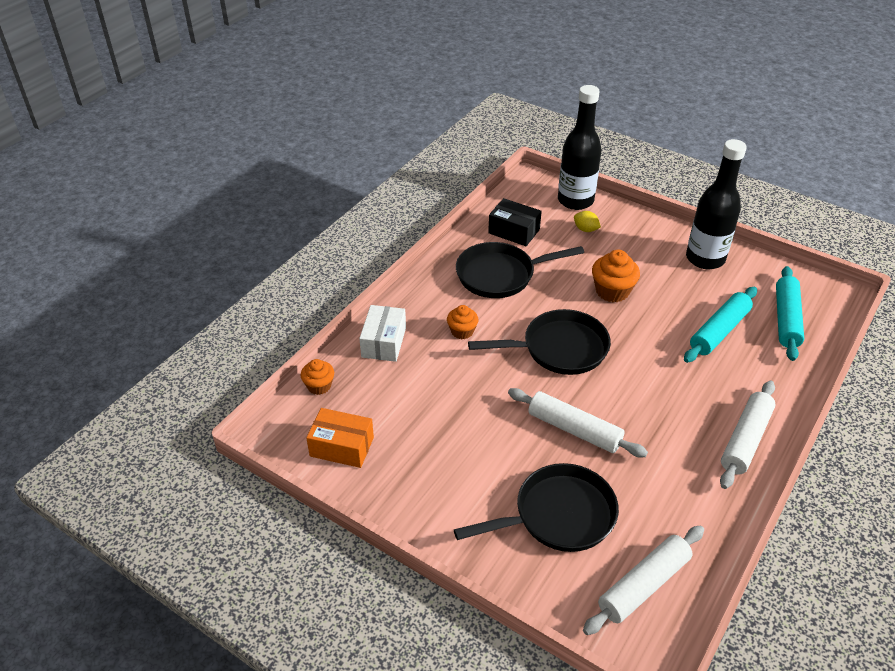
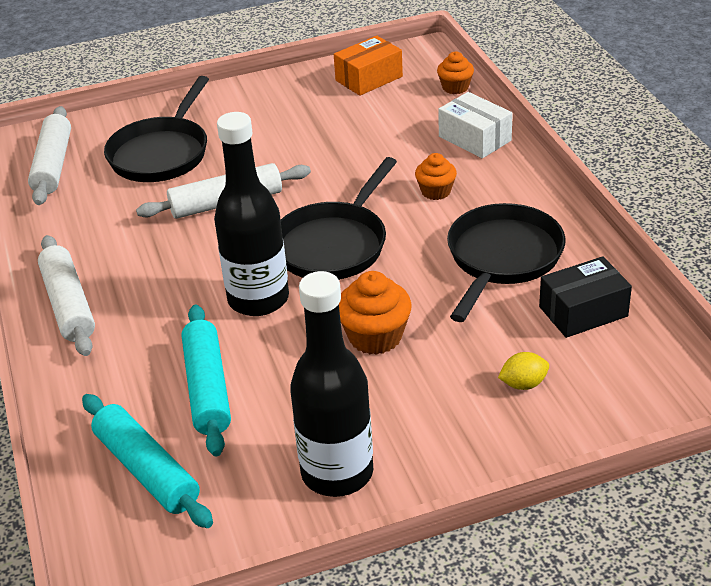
camera: 130 degrees right, 5 degrees down
black bottle [558,85,602,210] -> black bottle moved to [214,112,289,316]

